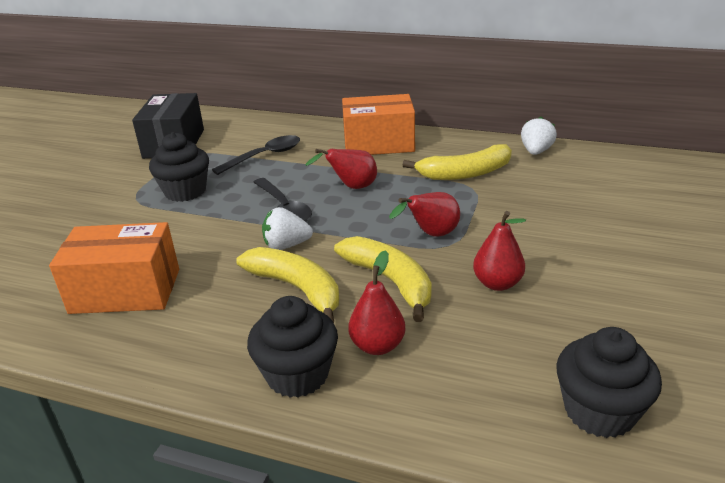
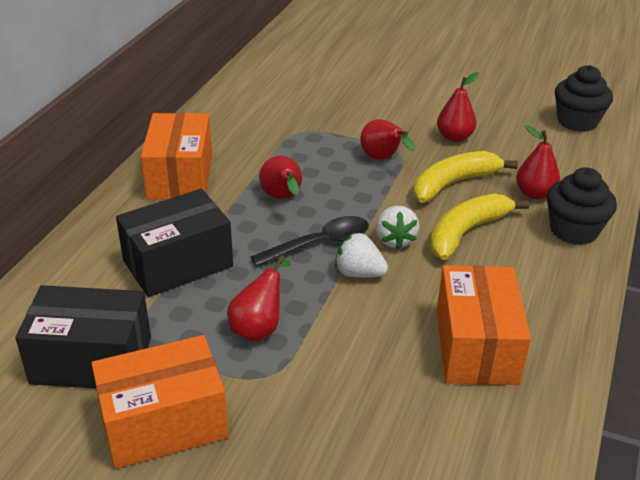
camera: 90 degrees left, 5 degrees up
black cupcake [149,132,209,202] -> red pear [227,255,291,342]
black spoon [212,135,300,175] -> black box [116,189,233,297]
yellow banana [403,144,512,180] -> none
white strawberry [521,117,557,155] -> white strawberry moved to [335,232,388,278]
none -> orange box [91,335,229,469]

